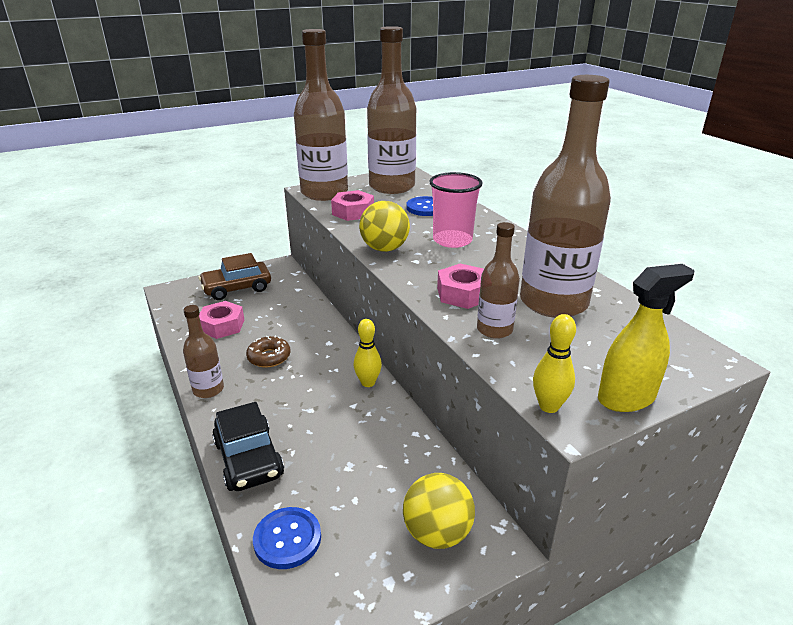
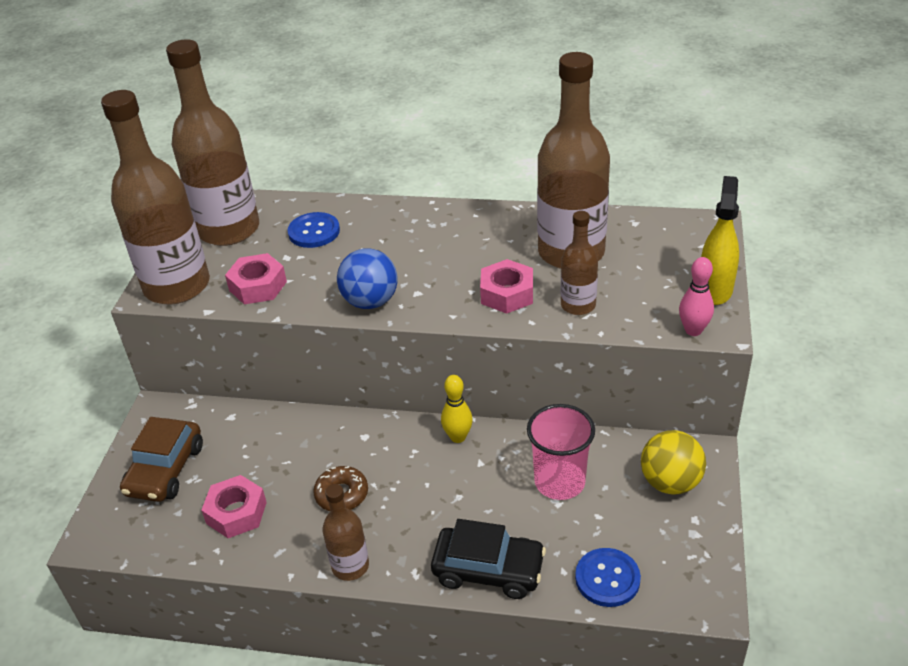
camera: 50 degrees left, 10 degrees up
yellow ball [359,201,410,252] -> blue ball [337,249,398,309]
pink cup [429,172,483,248] -> pink cup moved to [527,404,595,500]
yellow bowling pin [533,314,576,413] -> pink bowling pin [679,257,714,336]

